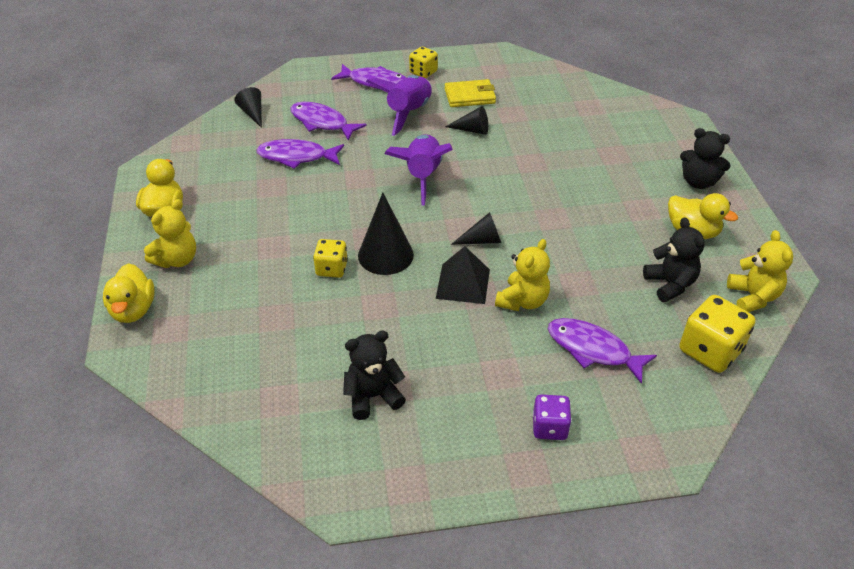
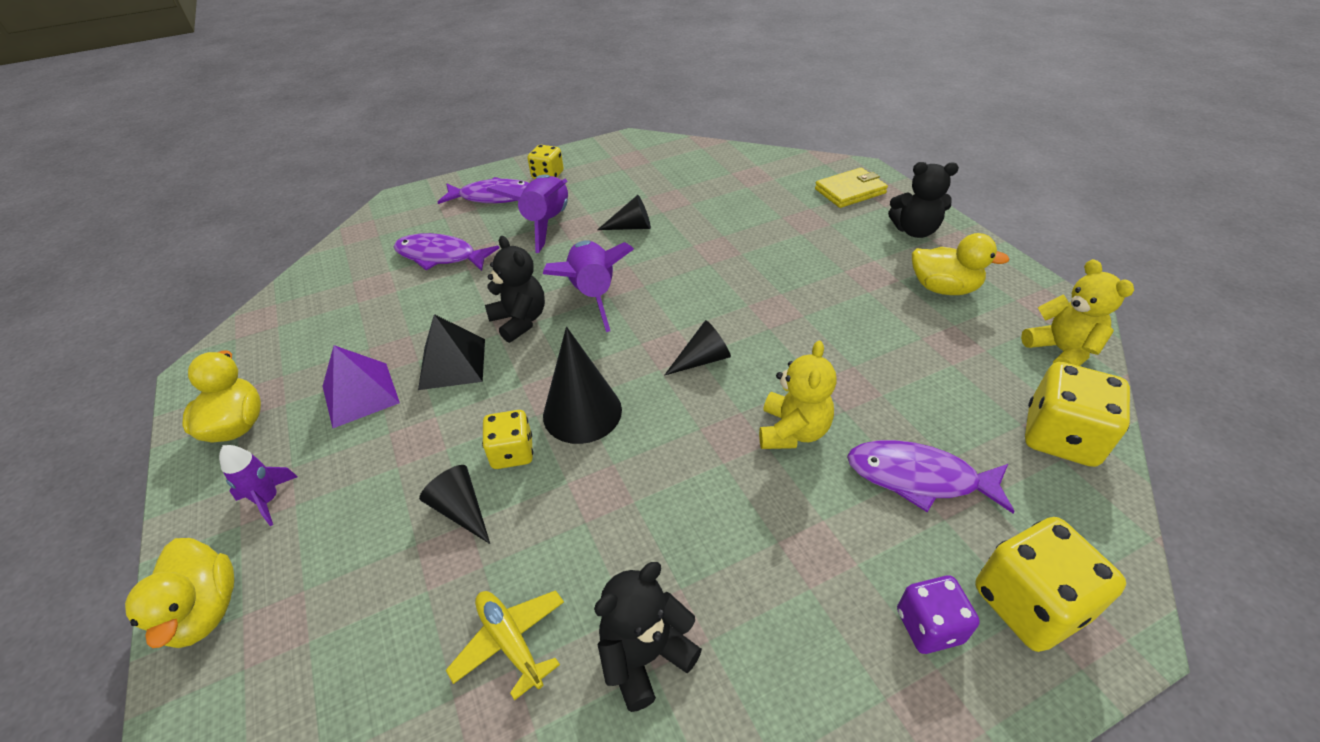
camera: 15 degrees left, 0 degrees up
yellow teddy bear [144,199,196,268] -> purple rocket [219,445,298,526]
black cone [234,87,262,128] -> black cone moved to [419,465,490,544]
purple fish [256,139,344,169] -> none
black pyramid [436,246,490,304] -> black pyramid moved to [418,314,485,390]
yellow wallet [444,79,496,107] -> yellow wallet moved to [815,168,888,208]
black teddy bear [643,217,705,302] -> black teddy bear moved to [485,236,545,343]
none -> purple pyramid [323,345,400,428]
none -> yellow plane [446,590,564,701]
none -> yellow dice [975,517,1126,652]

